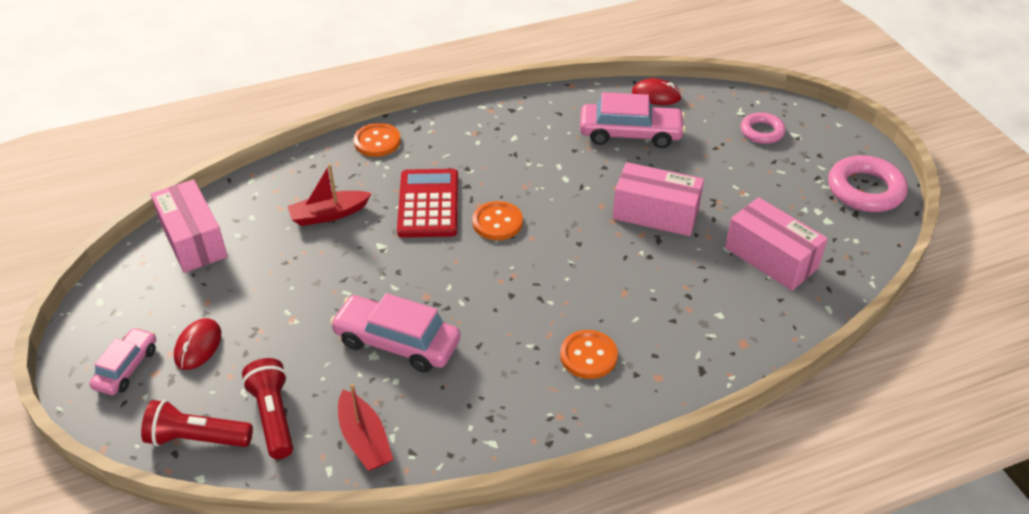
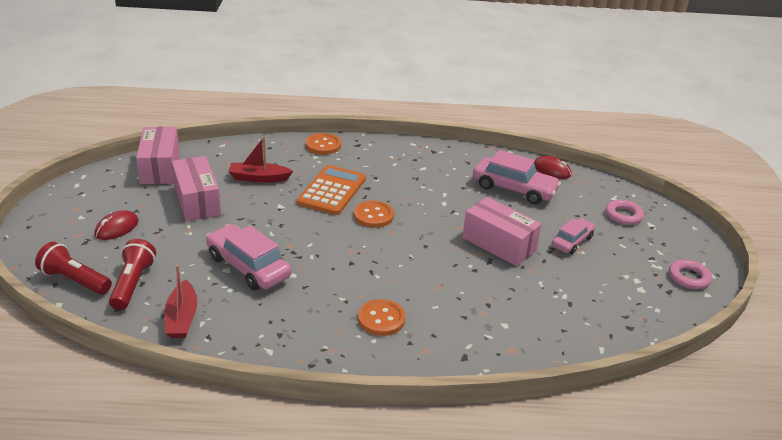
camera: 20 degrees right, 10 degrees down
pink car [90,327,156,395] -> pink car moved to [551,218,595,254]
red calculator [397,169,458,238] -> orange calculator [297,165,366,215]
pink box [725,197,828,291] -> pink box moved to [172,156,221,222]
pink ring [828,155,908,212] -> pink ring [669,259,712,289], size x0.61

